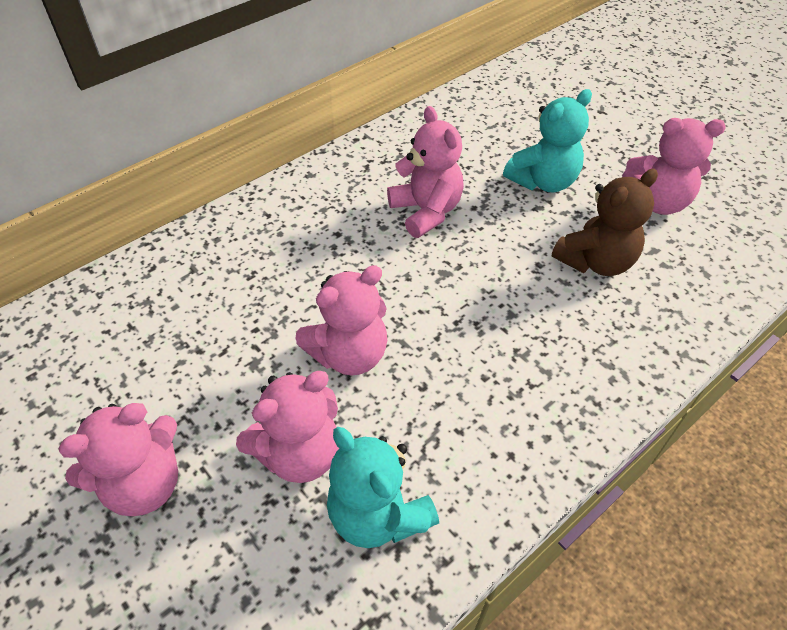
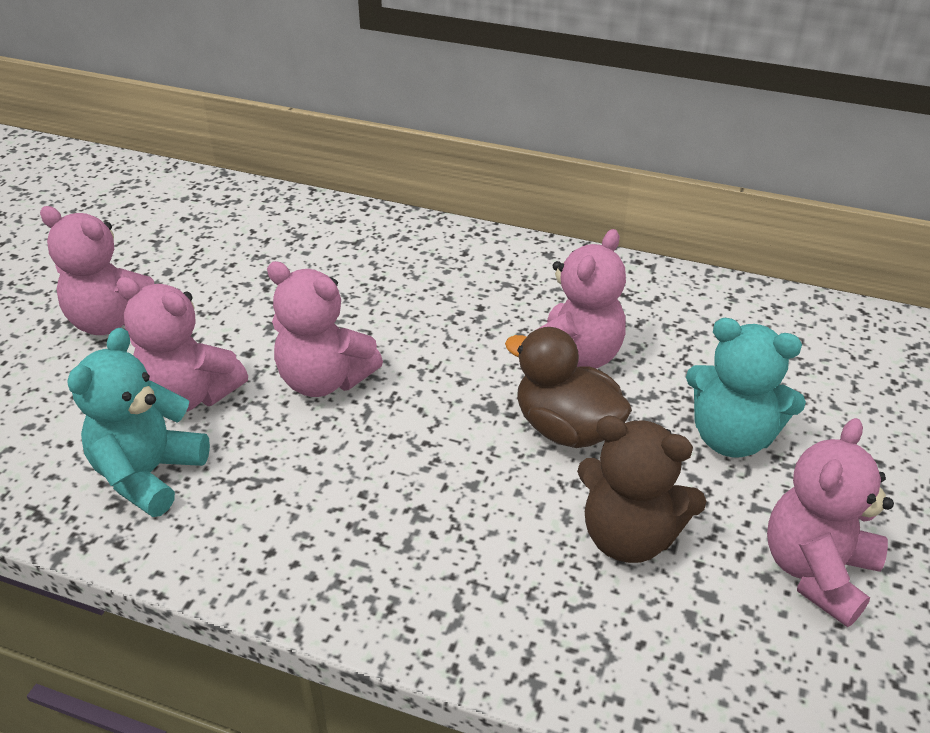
camera: 60 degrees right, 10 degrees down
pink teddy bear [622,118,726,215] -> pink teddy bear turned 60 degrees clockwise [767,418,894,627]
none -> brown duck [505,327,632,448]

